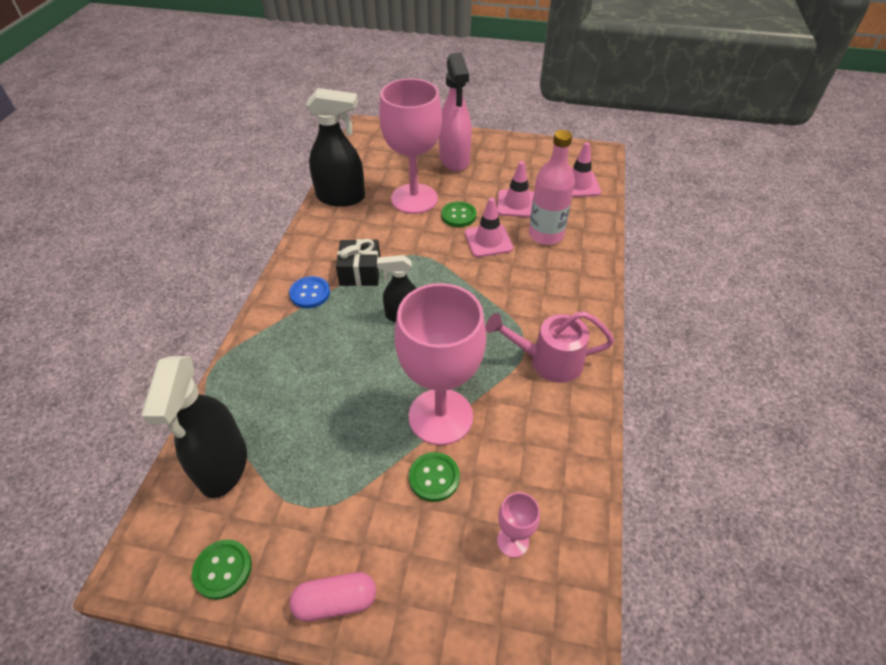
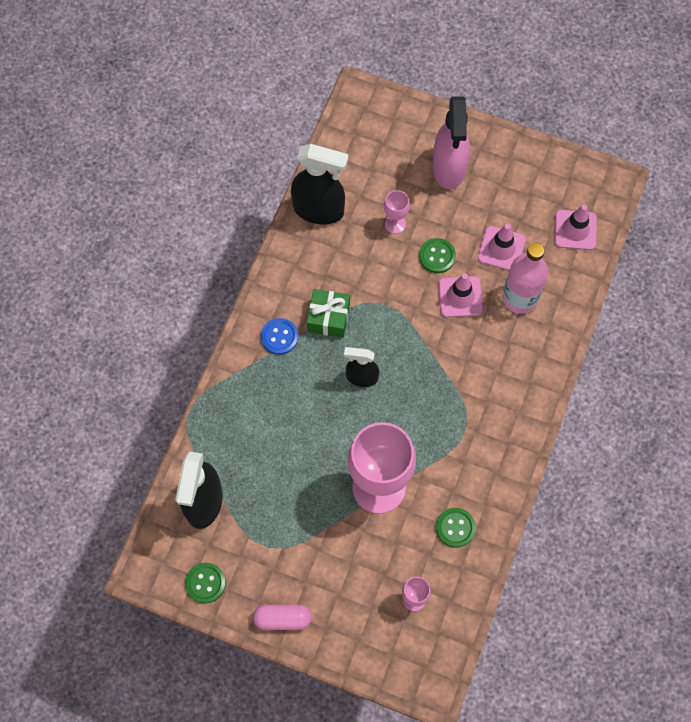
camera: 10 degrees right, 20 degrees up
black gift [336,239,380,286] -> green gift [307,289,350,338]
pink goblet [379,79,442,214] -> pink goblet [384,190,410,234], size x0.43
green button [409,452,460,502] -> green button moved to [436,508,476,548]
pink watering can [485,311,614,383] -> none

